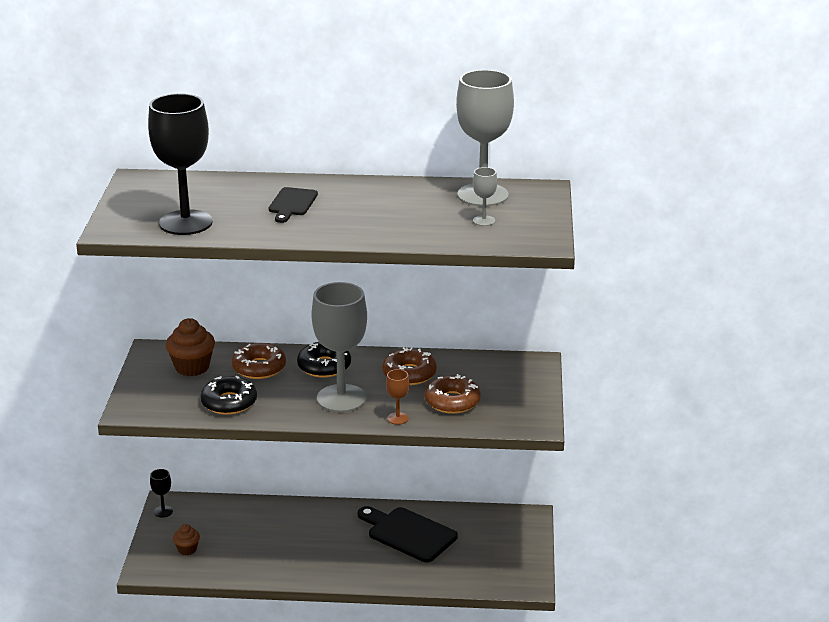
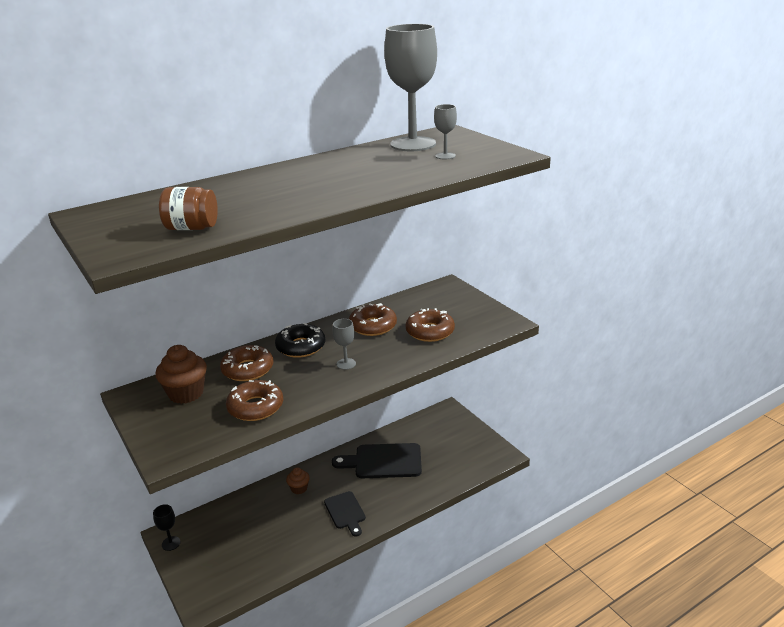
camera: 35 degrees left, 0 degrees up
black goblet [148,93,213,235] -> brown jar [159,187,218,230]
brown cupcake [173,524,200,555] -> brown cupcake moved to [286,467,310,494]
black donut [200,376,257,415] -> brown donut [226,380,284,421]
black cutting board [269,187,318,223] -> black cutting board moved to [324,491,366,536]
grey goblet [311,282,367,412] -> grey goblet [333,319,356,370], size x0.42
brown goblet [386,369,409,425] -> none

